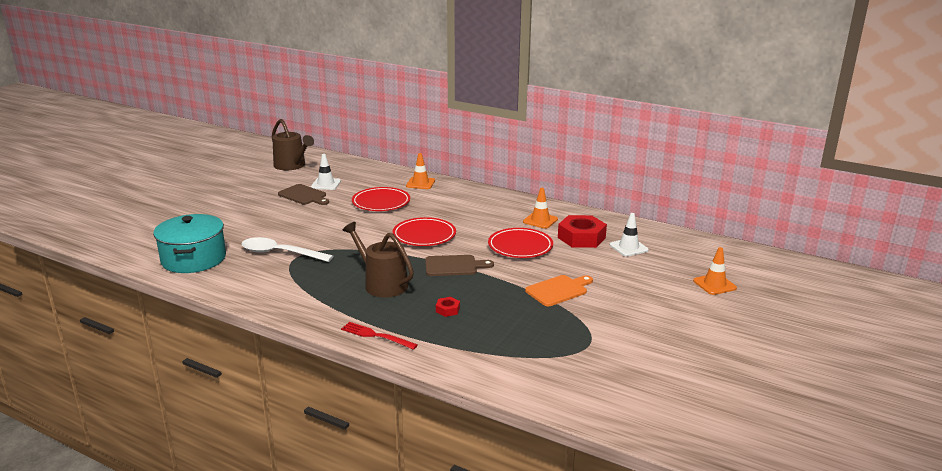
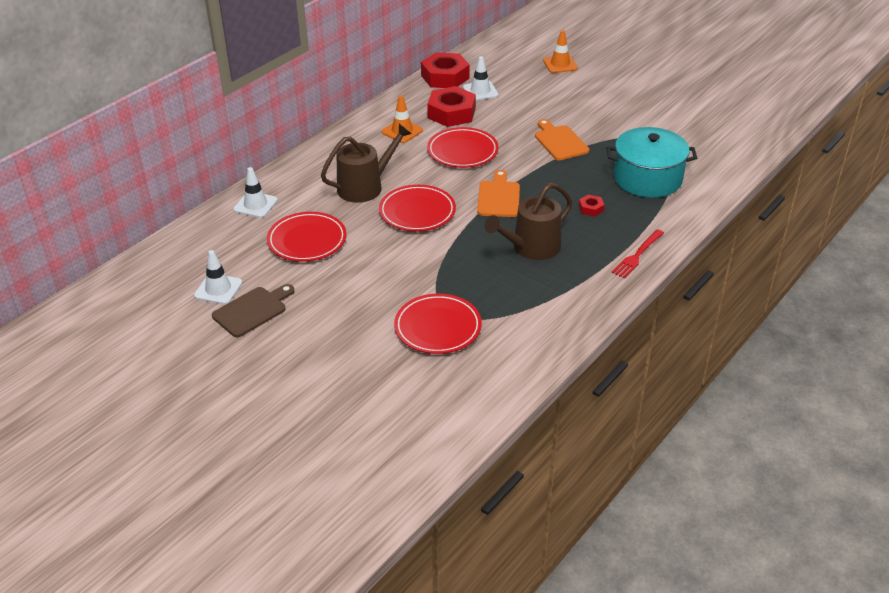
camera: 80 degrees left, 15 degrees up
turquoise pot [153,214,226,273] -> turquoise pot moved to [606,127,697,198]
white spoon [241,237,333,262] -> red plate [394,294,482,354]
brown watering can [272,119,314,170] -> brown watering can moved to [321,124,412,203]
orange traffic cone [406,153,435,189] -> white traffic cone [233,167,278,218]
brown cutting board [425,255,494,276] -> orange cutting board [477,170,520,217]
none -> red nut [421,52,470,88]

